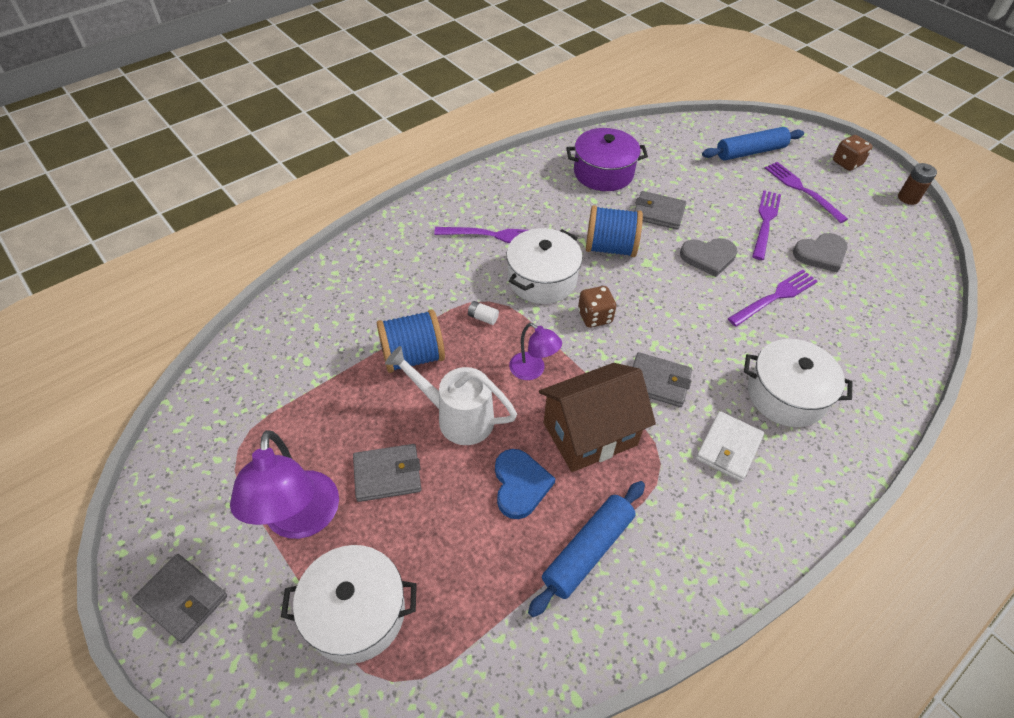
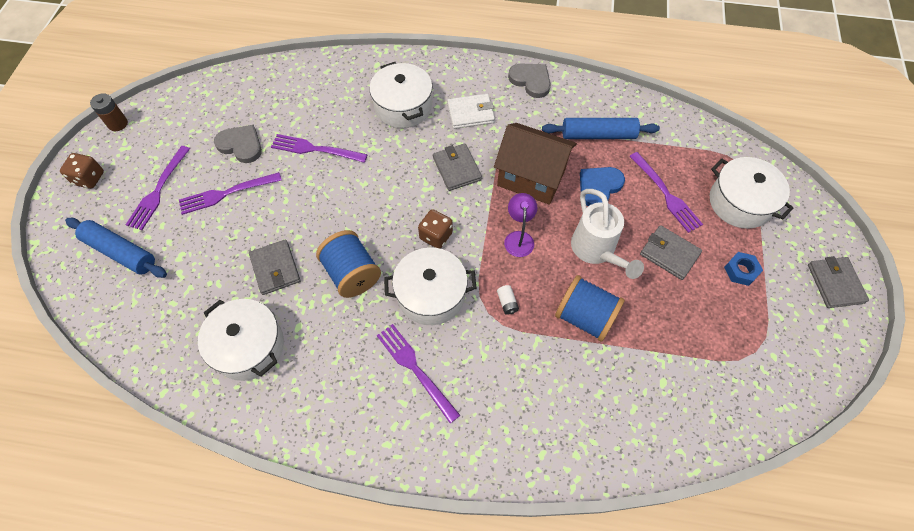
camera: 130 degrees left, 10 degrees up
purple lamp [230,430,339,539] -> blue nut [724,252,763,286]
purple pot [566,128,648,191] -> white pot [198,299,284,381]
grey heart [680,238,737,277] -> grey heart moved to [508,64,551,98]
none -> purple fork [629,152,703,233]

